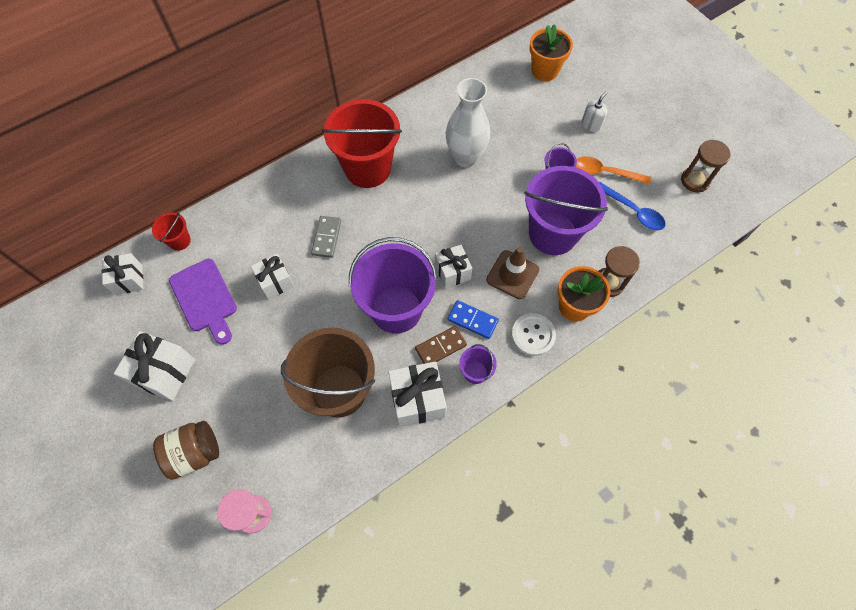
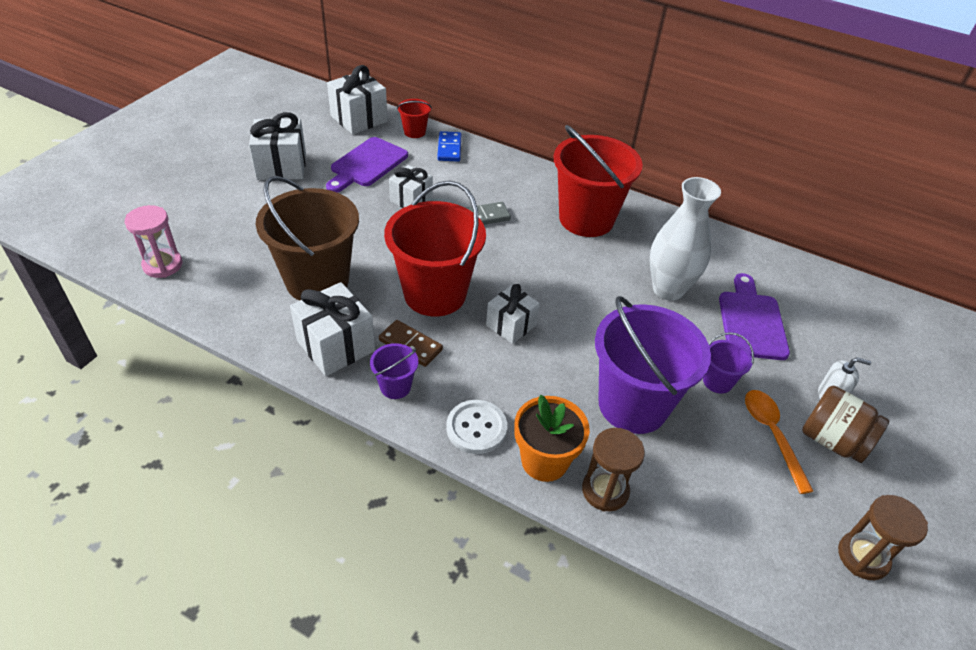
camera: 60 degrees right, 20 degrees down
white gift [102,253,143,295] -> white gift [327,65,388,134], size x1.52
brown jar [153,421,219,480] -> brown jar moved to [802,386,890,463]
purple bucket [349,237,437,333] -> red bucket [384,181,486,317]
blue domino [448,300,499,339] -> blue domino moved to [437,131,461,162]
brown traffic cone [486,247,539,299] -> none
orange flower pot [530,24,573,81] -> none
blue spoon [599,182,665,230] -> none
none -> purple cutting board [719,273,790,360]

